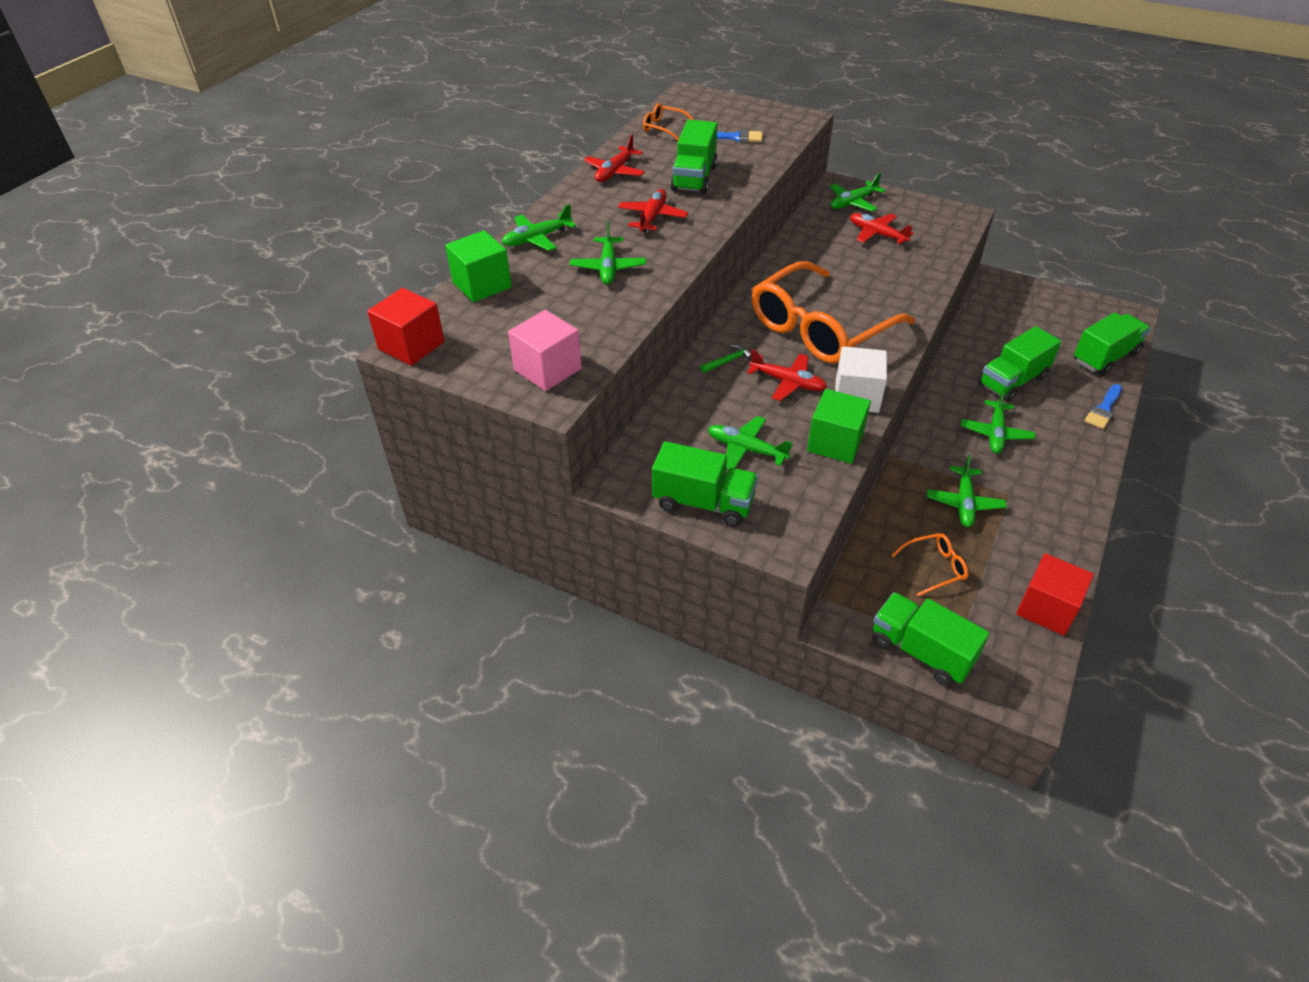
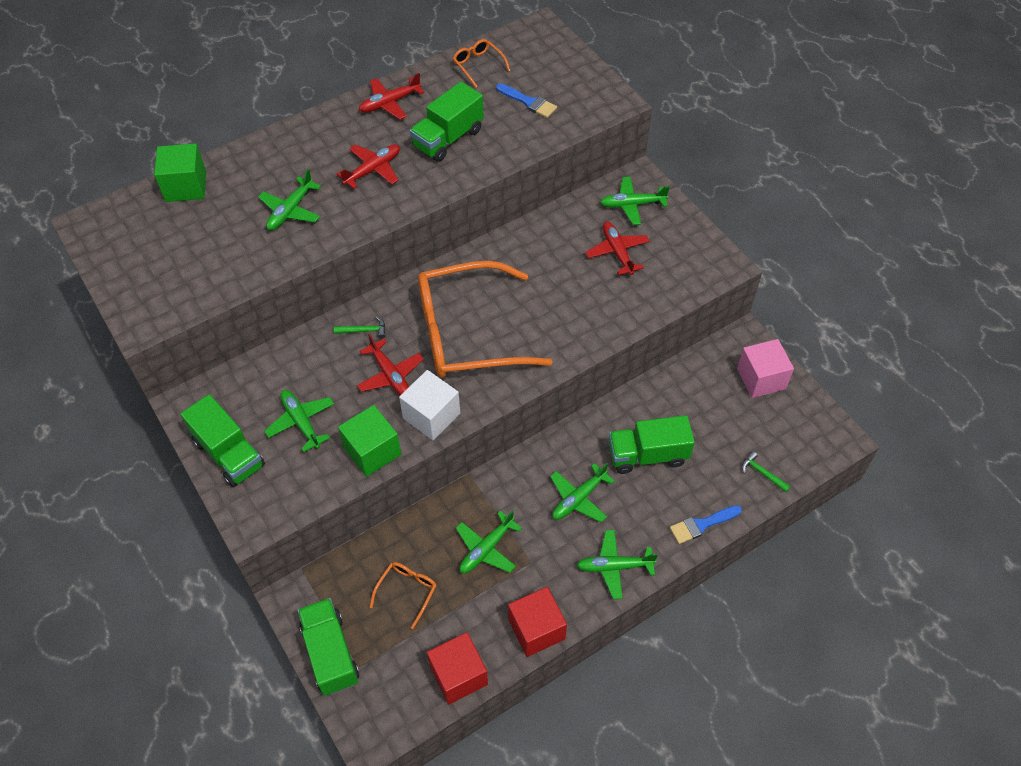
camera: 30 degrees right, 10 degrees up
red cube [367,288,445,366] -> red cube moved to [508,587,567,657]
green plane [502,204,576,251] -> green plane moved to [577,530,658,599]
pink cube [508,310,582,391] -> pink cube moved to [737,339,794,398]
orange glasses [892,533,969,596] -> orange glasses turned 75 degrees counterclockwise [370,562,437,629]
green truck [1074,313,1151,375] -> green hammer [742,451,791,492]

